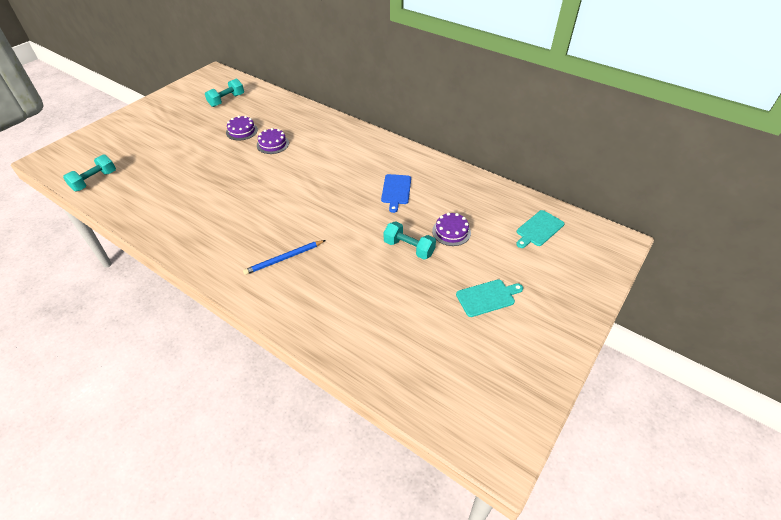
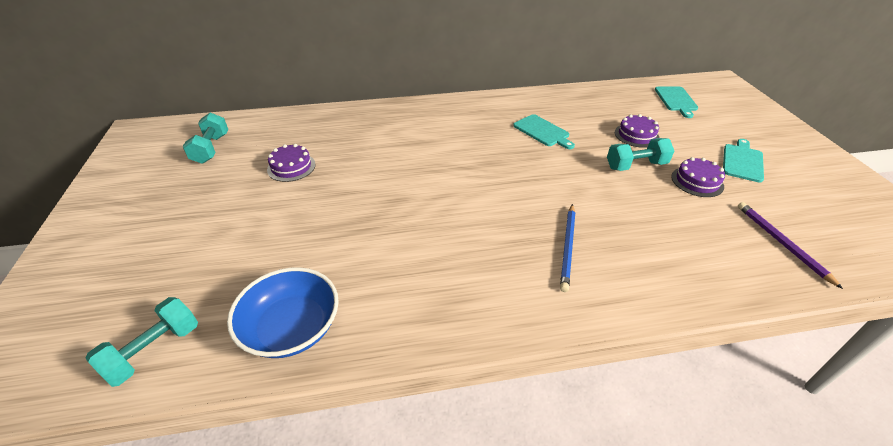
camera: 45 degrees left, 5 degrees down
turquoise dumbbell [63,154,116,191] -> turquoise dumbbell turned 45 degrees clockwise [85,297,198,387]
purple cake [257,128,289,154] -> purple cake moved to [671,157,725,197]
blue cutting board [381,174,411,213] -> turquoise cutting board [513,114,575,149]
none -> blue bowl [227,267,339,358]
none -> purple pencil [738,202,843,289]

